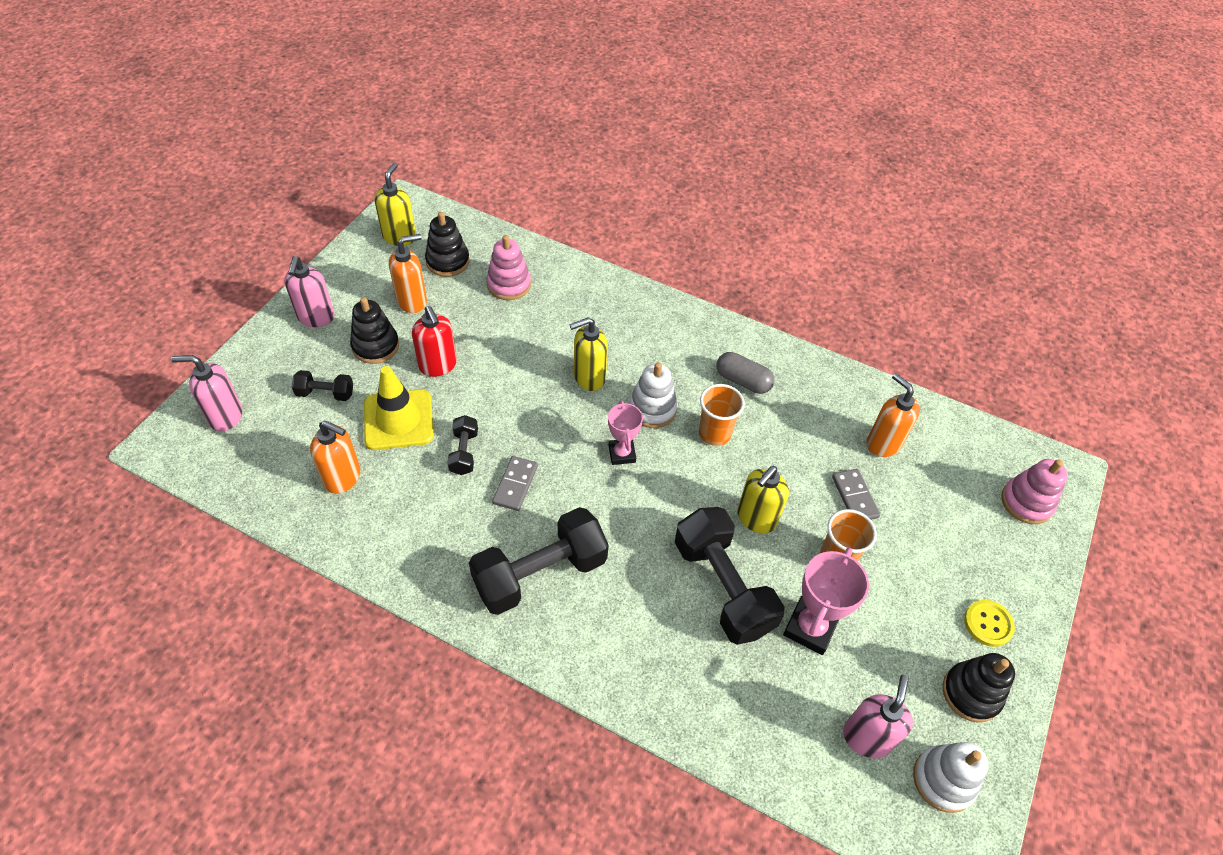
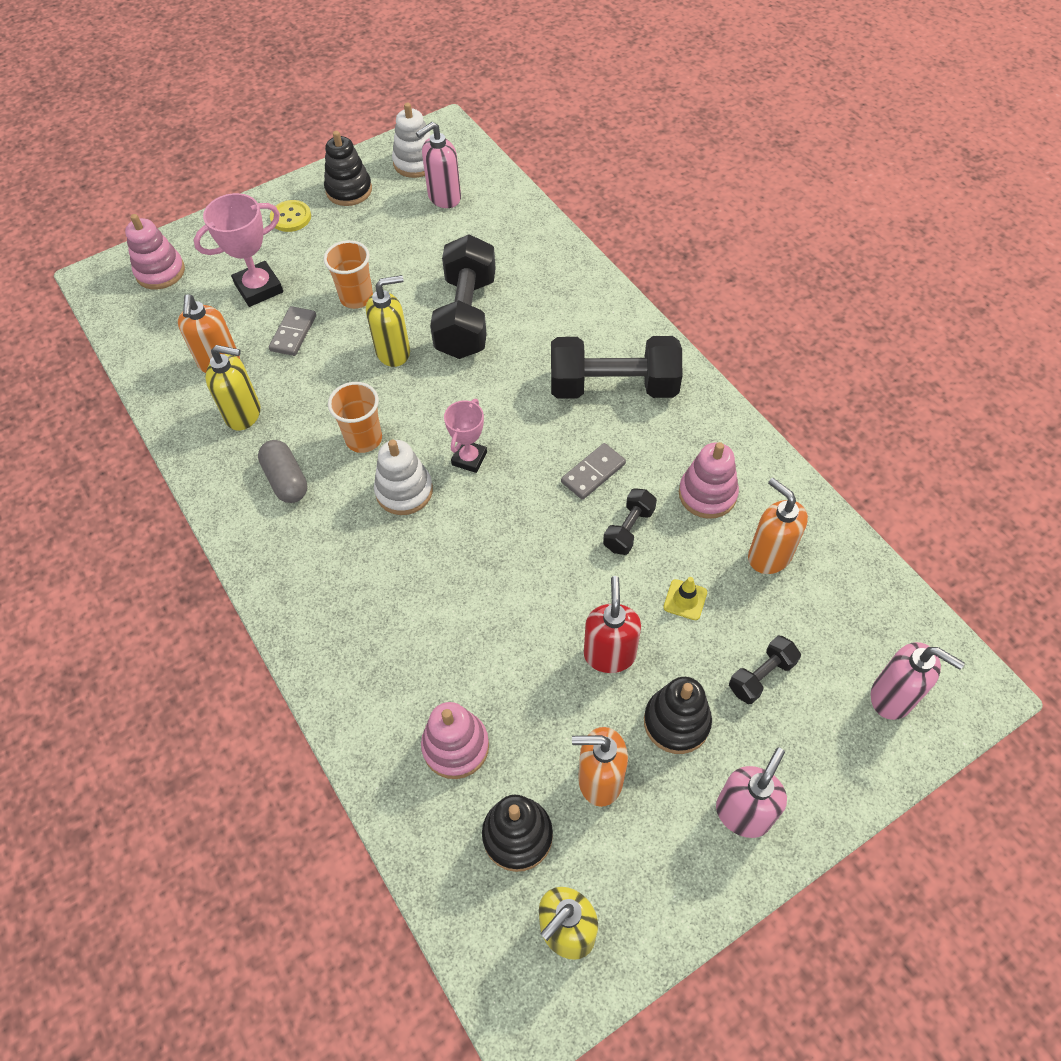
camera: 145 degrees left, 5 degrees up
black dumbbell [292,370,353,401] -> black dumbbell turned 75 degrees counterclockwise [729,636,801,704]
yellow traffic cone [364,366,434,450] -> yellow traffic cone [663,577,707,620], size x0.45
yellow soap dispenser [569,317,608,391] -> yellow soap dispenser moved to [205,345,260,431]
pink trophy [783,547,869,655] -> pink trophy moved to [194,193,283,307]
none -> pink stacking toy [679,442,739,519]

